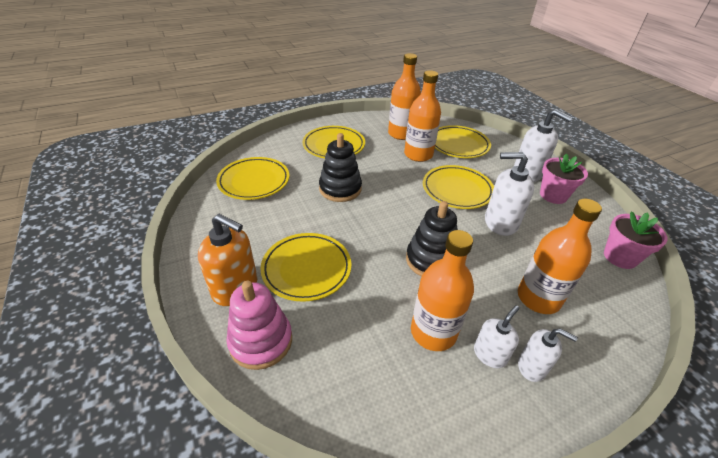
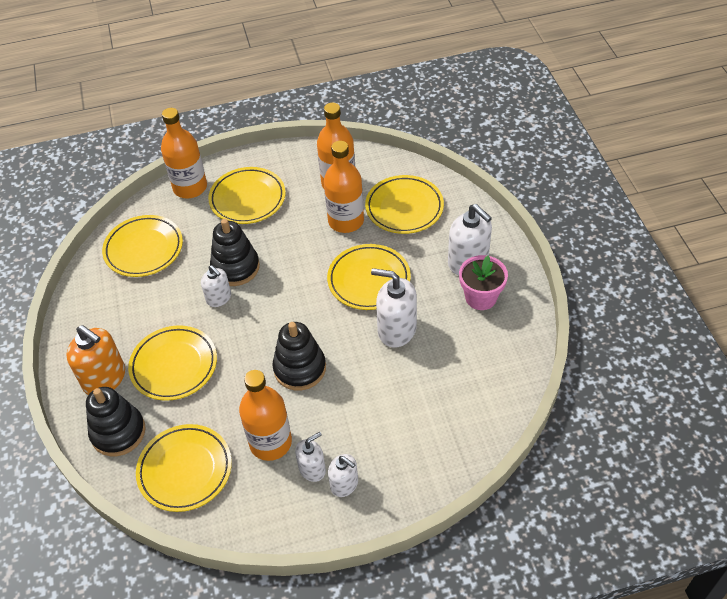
camera: 15 degrees right, 10 degrees up
pink stacking toy [226,281,292,370] -> black stacking toy [86,387,146,456]
orange bottle [518,199,602,314] -> orange bottle moved to [161,108,207,199]
pink flower pot [604,211,668,269] -> none
none -> yellow plate [136,424,232,512]
none -> white soap dispenser [201,265,231,307]

